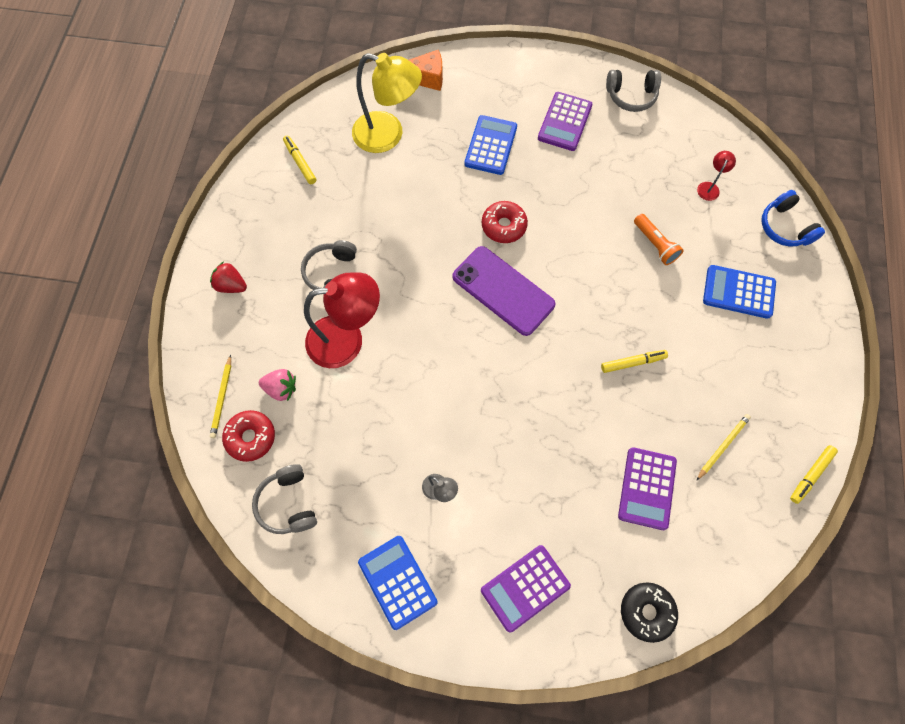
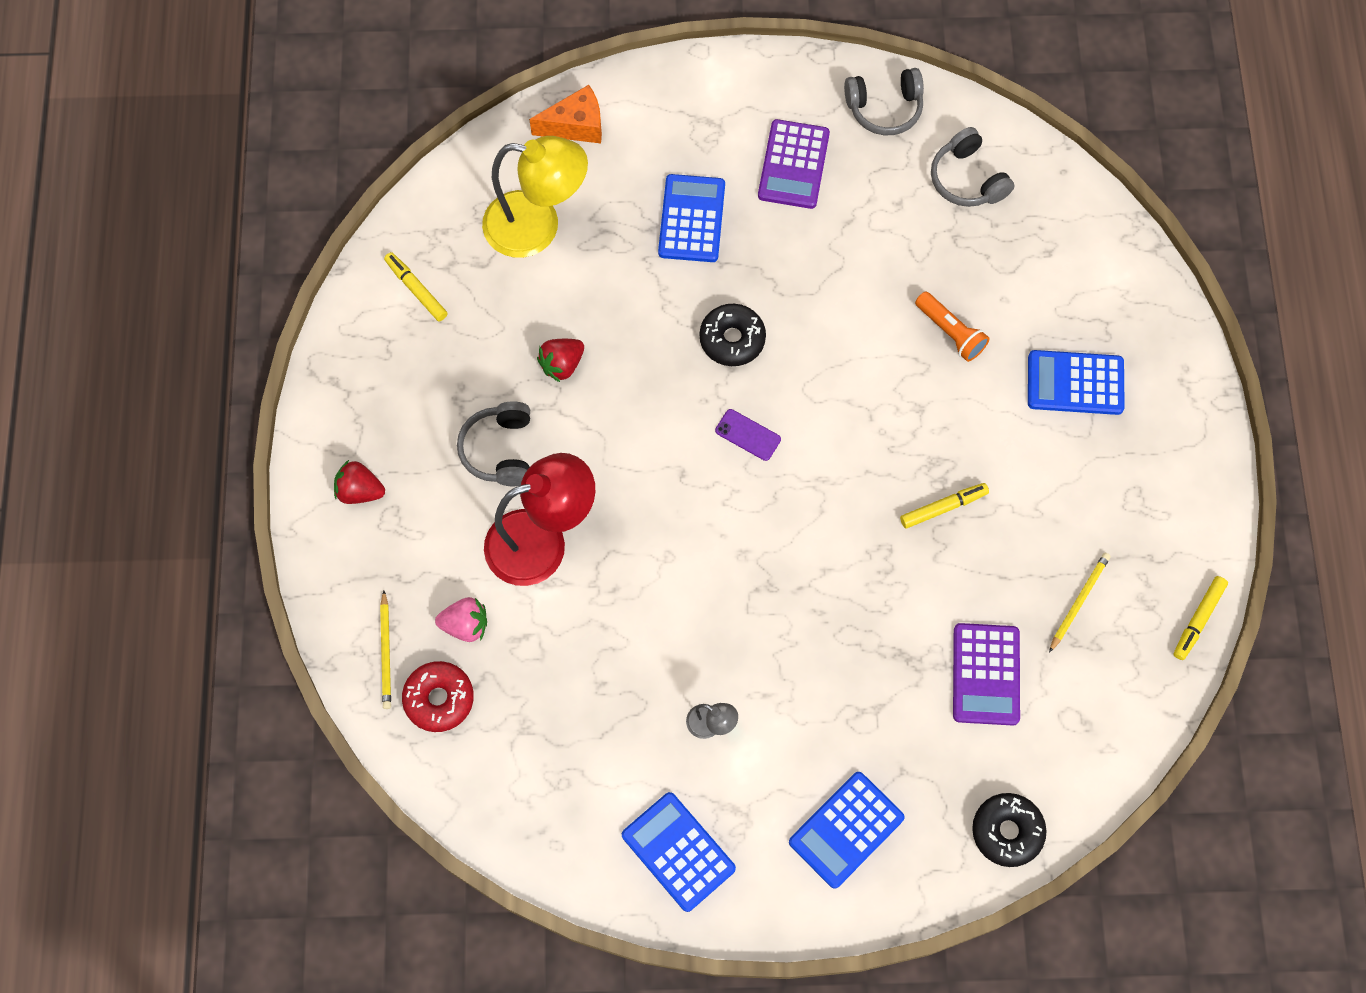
camera: 10 degrees left, 0 degrees up
grey headphones [252,464,317,534] -> grey headphones moved to [931,127,1014,207]
purple phone [453,246,555,336] -> purple phone [715,409,781,461], size x0.43
purple calculator [481,545,571,633] -> blue calculator [789,772,905,889]
red donut [482,201,528,243] -> black donut [700,304,766,366]
red lamp [697,151,736,201] -> none
blue headphones [761,190,825,247] -> none
none -> red strawberry [537,339,584,382]

